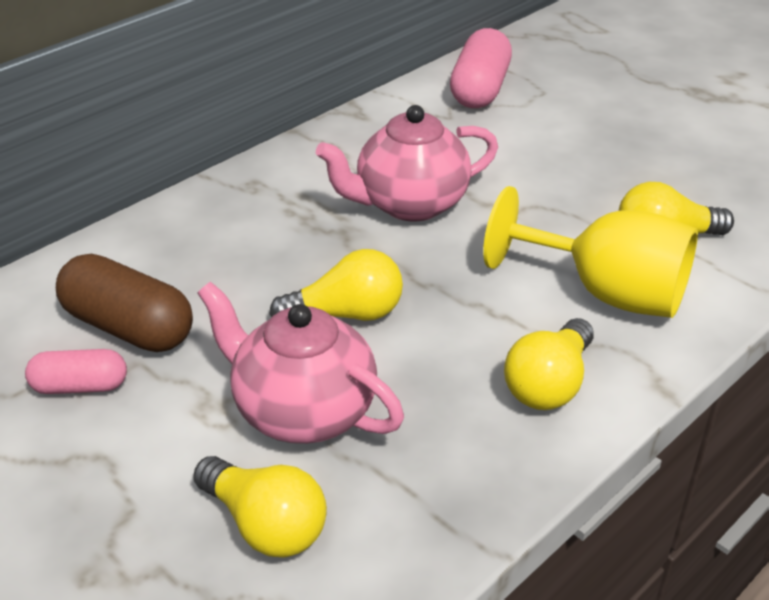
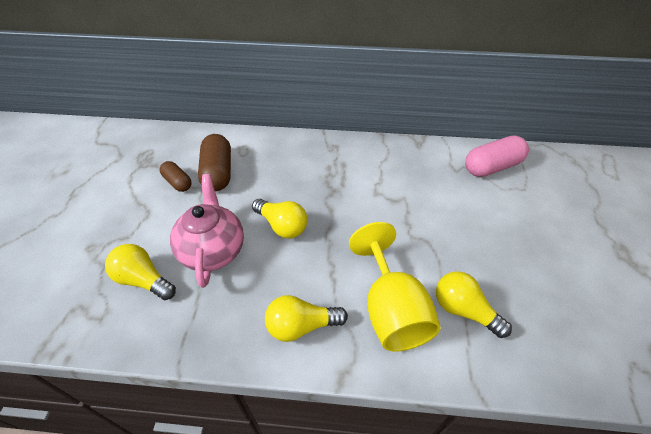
camera: 50 degrees right, 10 degrees up
pink capsule [25,349,127,394] -> brown capsule [160,161,192,192]
yellow light bulb [193,456,327,558] -> yellow light bulb turned 120 degrees clockwise [105,244,176,300]
pink teapot [316,105,498,221] -> none

